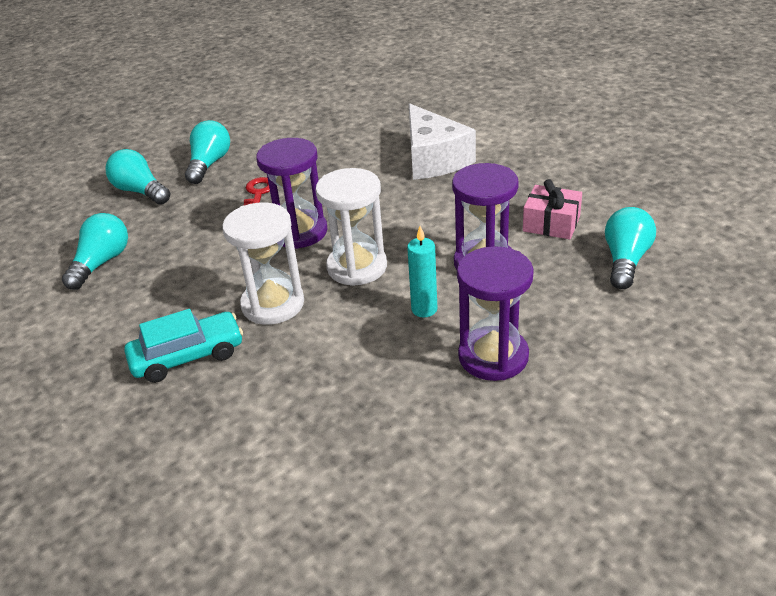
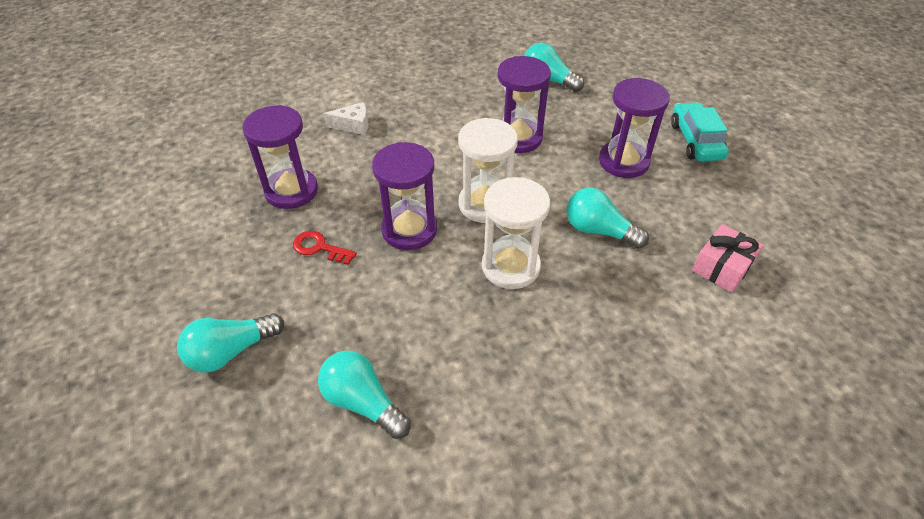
camera: 75 degrees left, 10 degrees up
turquoise car [124,309,243,383] -> turquoise car moved to [671,102,729,161]
turquoise light bulb [185,120,230,184] -> turquoise light bulb moved to [566,188,649,249]
turquoise candle [407,226,437,317] -> none
white cheese [409,103,476,180] -> white cheese [324,102,368,135], size x0.51
pink gift [523,179,582,239] -> pink gift moved to [692,224,763,292]
none -> purple hourglass [242,105,318,209]

